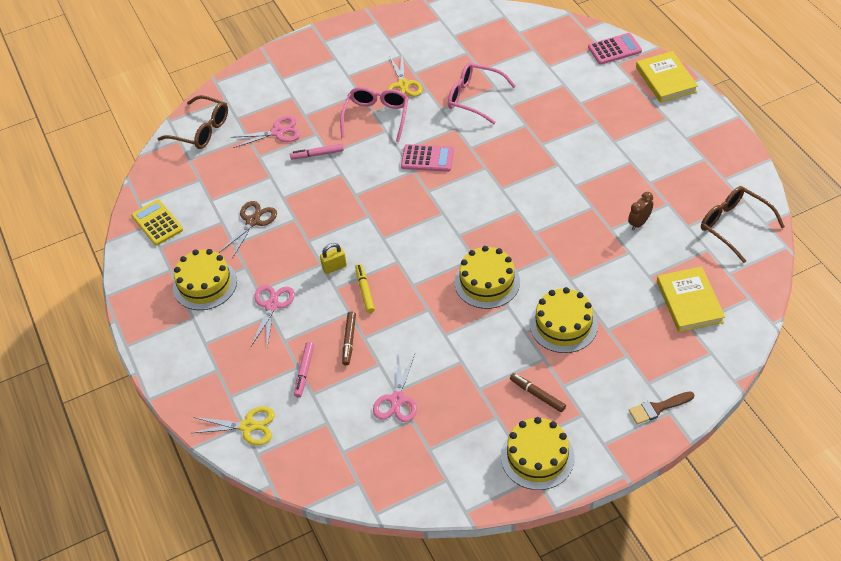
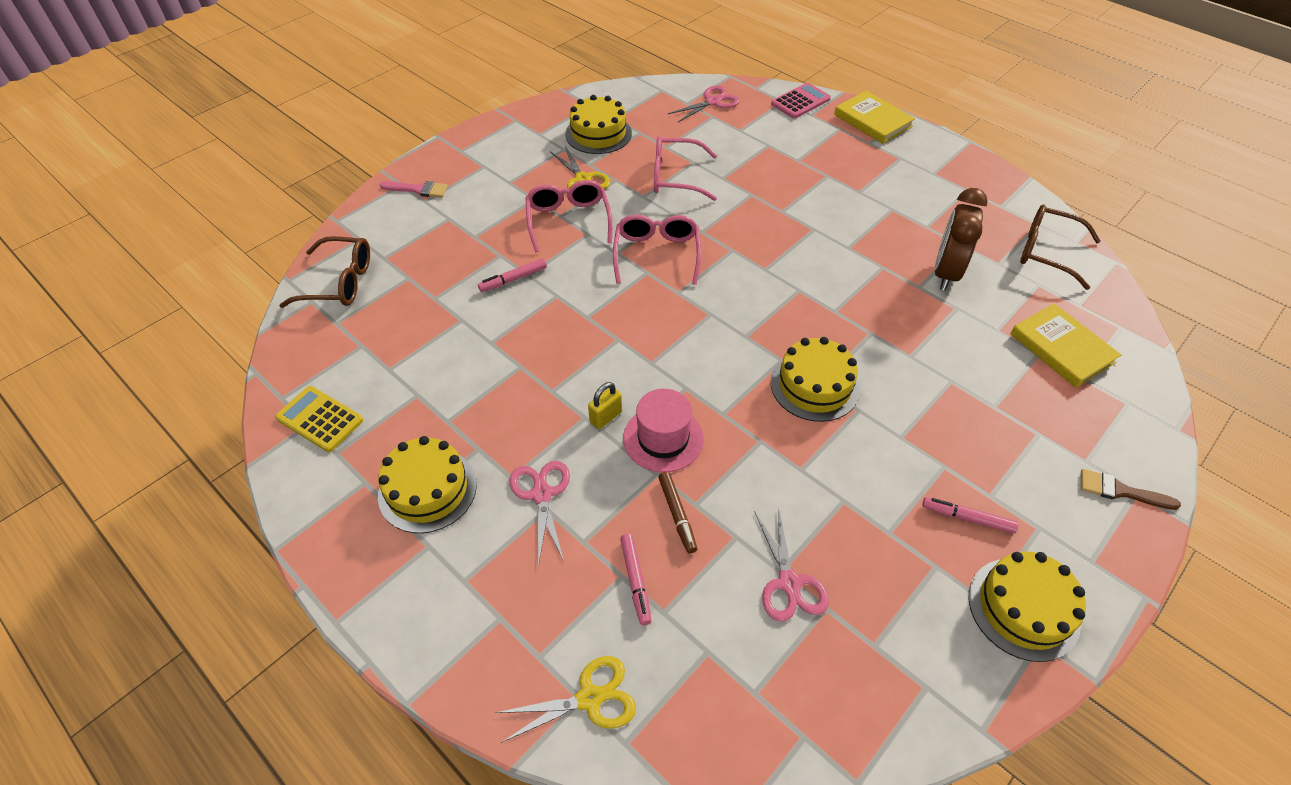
camera: 25 degrees left, 0 degrees up
brown scissors [219,201,277,258] -> none
pink scissors [231,116,300,148] -> pink scissors moved to [668,85,740,123]
yellow marker [355,264,375,313] -> pink hat [623,389,704,472]
pink calculator [401,144,454,172] -> pink glasses [613,215,701,285]
brown marker [510,373,566,412] -> pink marker [922,497,1019,534]
yellow cake [530,287,598,353] -> yellow cake moved to [565,95,632,154]
brown clock [628,192,653,230] -> brown clock [935,188,988,291], size x1.90
brown brush [629,391,694,424] -> brown brush turned 60 degrees clockwise [1081,469,1181,510]
none -> pink brush [380,181,448,198]

